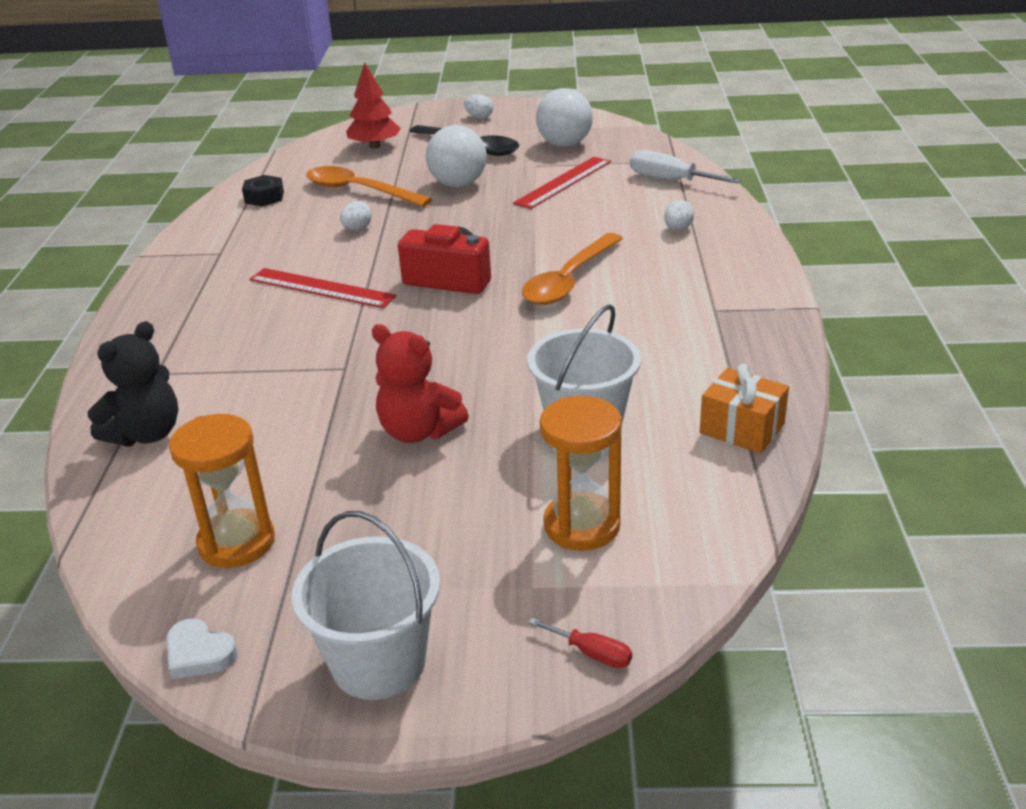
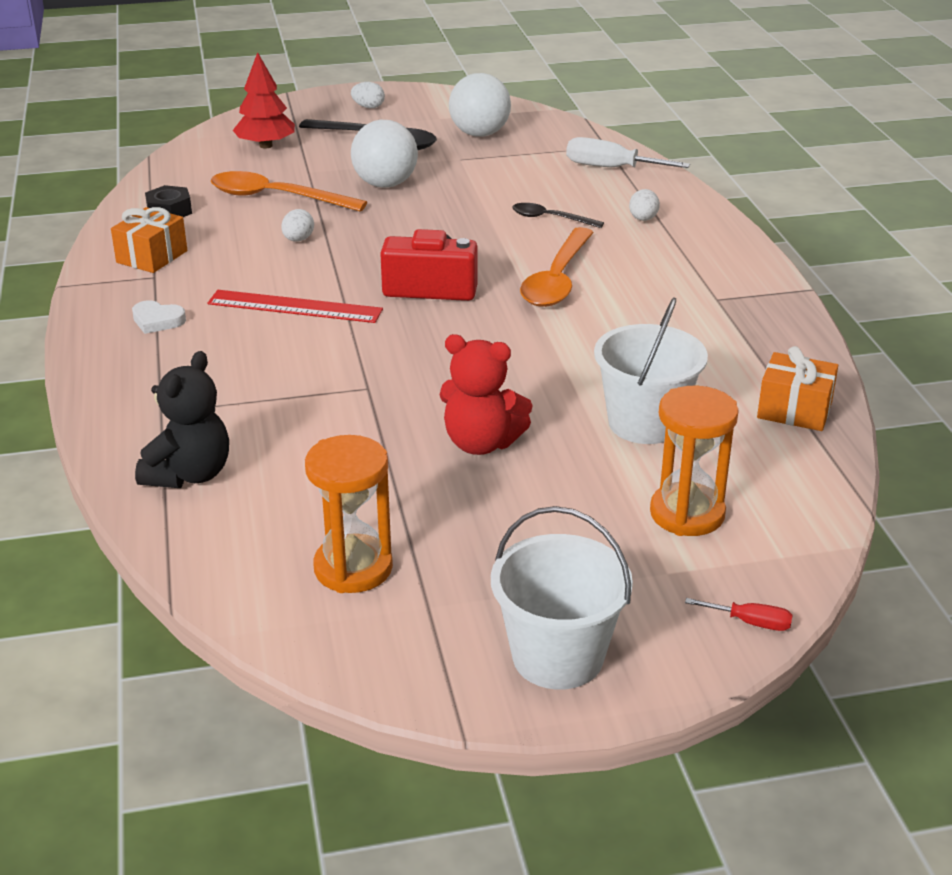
camera: 15 degrees left, 0 degrees up
white heart [166,619,238,679] -> white heart moved to [132,300,186,334]
red ruler [513,157,611,209] -> none
none -> orange gift [111,207,187,273]
none -> black spoon [512,203,604,228]

